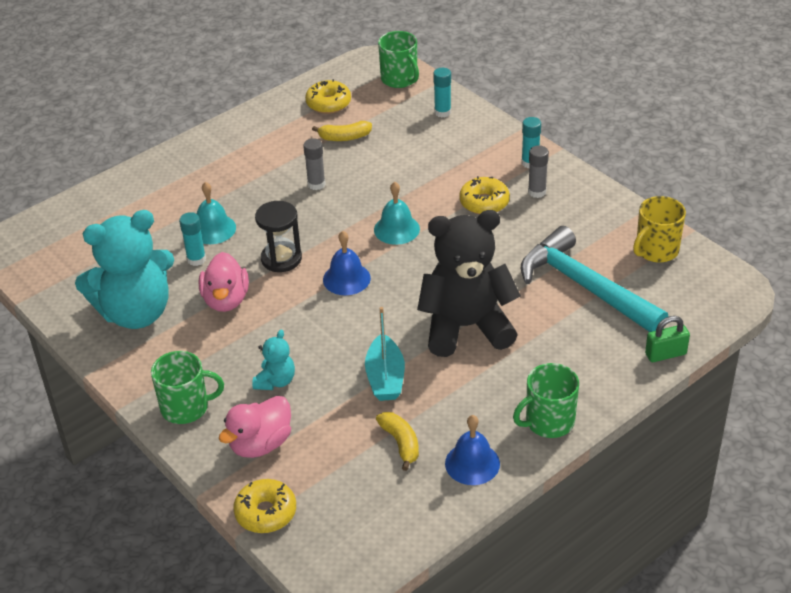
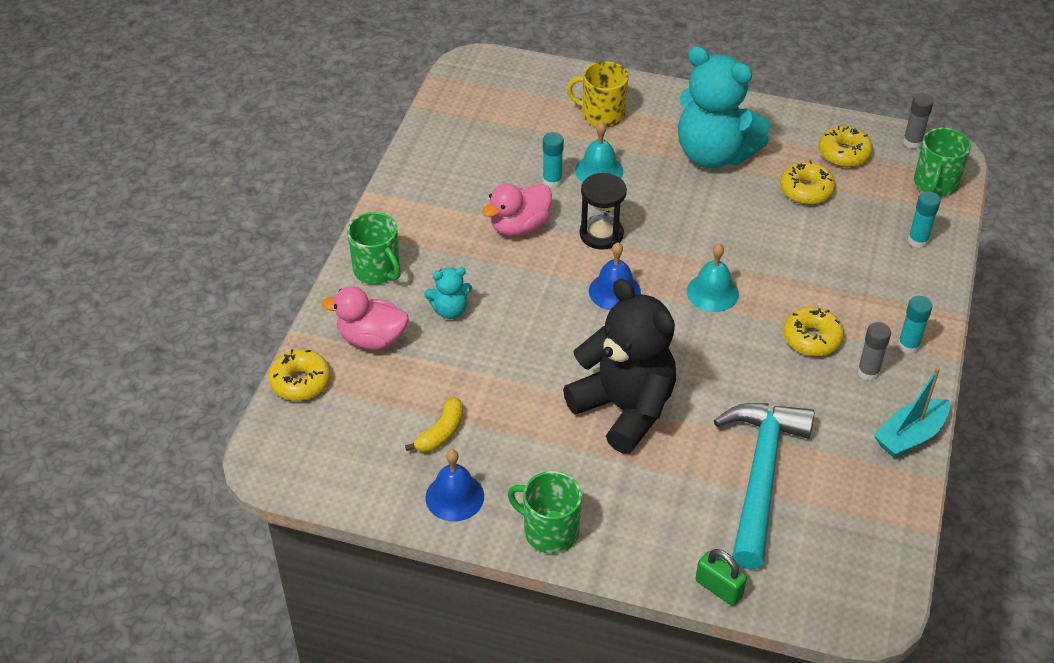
camera: 55 degrees right, 5 degrees up
turquoise teddy bear [75,210,174,329] -> turquoise teddy bear moved to [678,46,770,169]
grey glue stick [303,138,326,190] -> grey glue stick moved to [903,94,933,149]
yellow banana [312,121,372,141] -> yellow donut [780,161,835,205]
turquoise boat [365,307,405,401] -> turquoise boat moved to [874,367,950,458]
yellow mug [633,196,686,262] -> yellow mug moved to [567,61,629,127]

